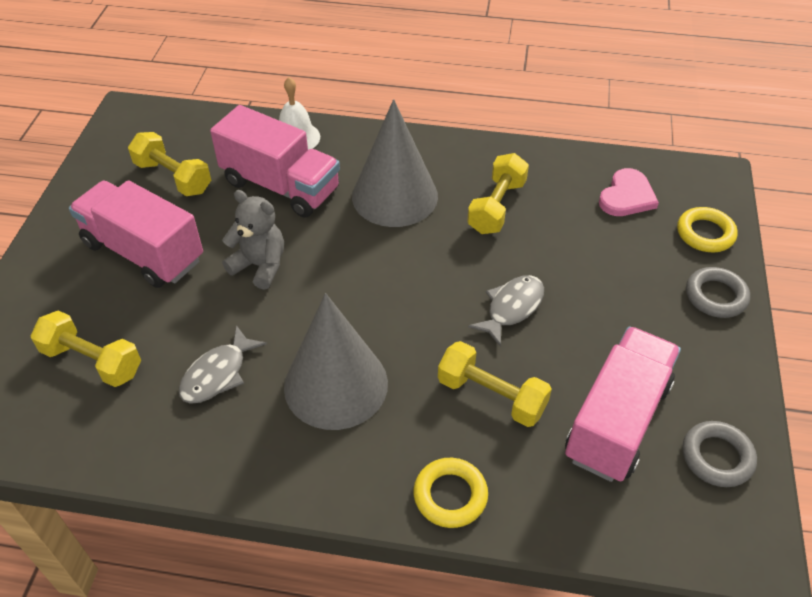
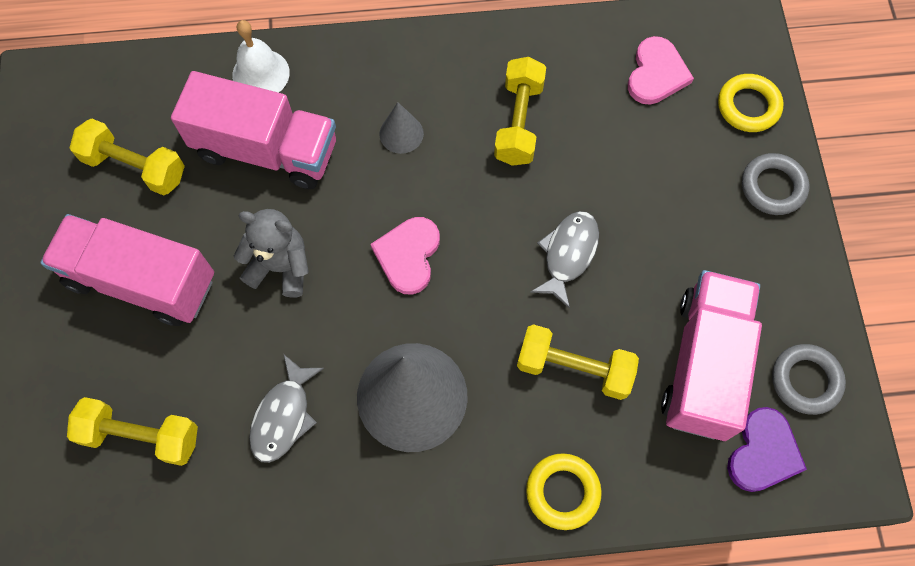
camera: 15 degrees left, 20 degrees up
grey cone [352,99,438,227] -> grey cone [380,102,424,154], size x0.44
none -> pink heart [370,217,440,295]
none -> purple heart [727,407,807,492]

